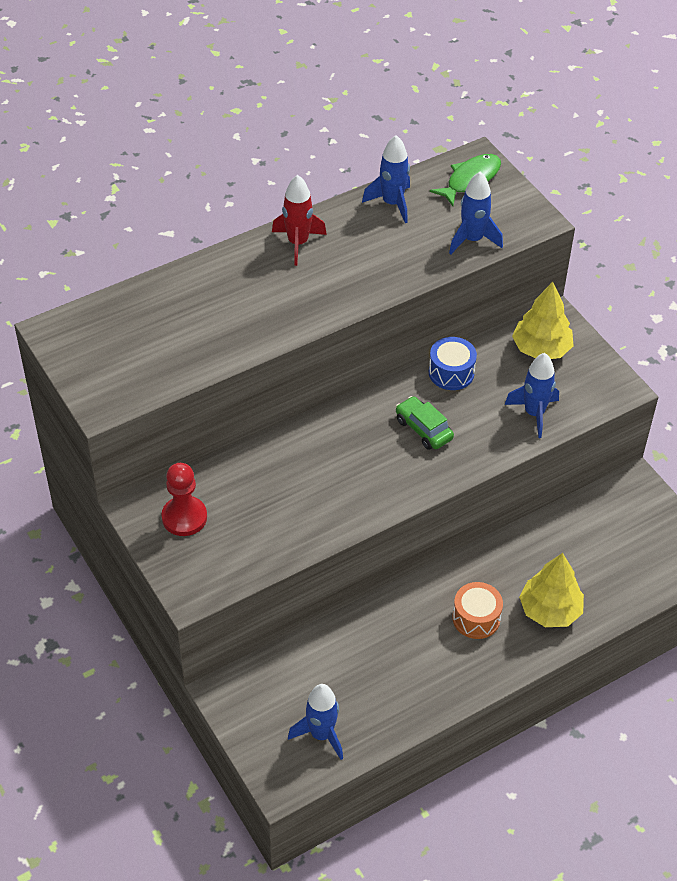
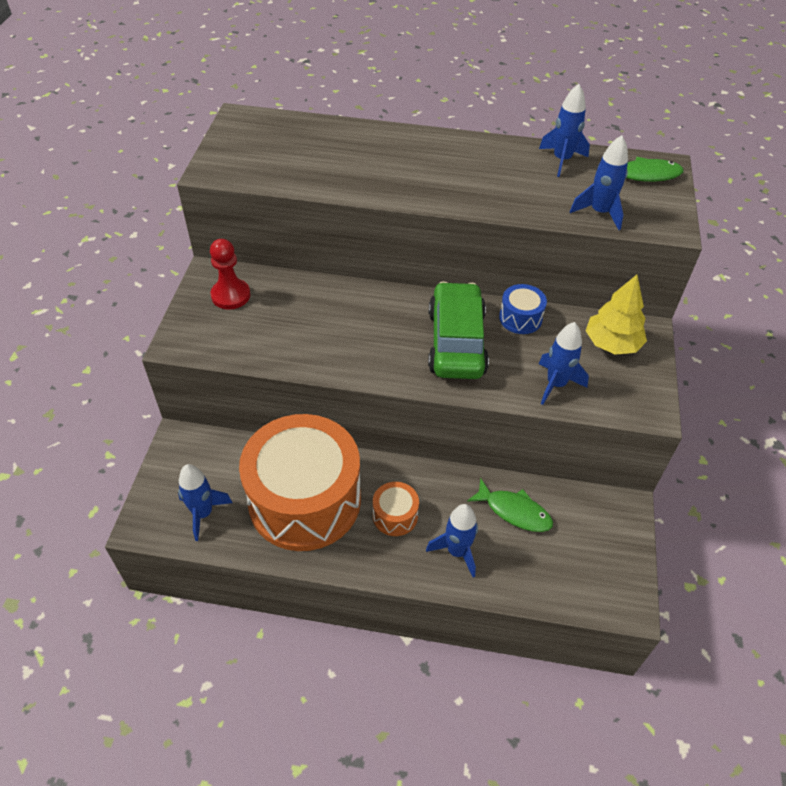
camera: 40 degrees right, 0 degrees up
red rocket [272,175,327,266] -> none
green car [396,396,454,450] -> green car [428,282,489,379], size x1.94
yellow tree [519,553,584,627] -> blue rocket [426,504,478,578]
none -> orange drum [239,414,361,551]
none -> green fish [467,478,553,532]

